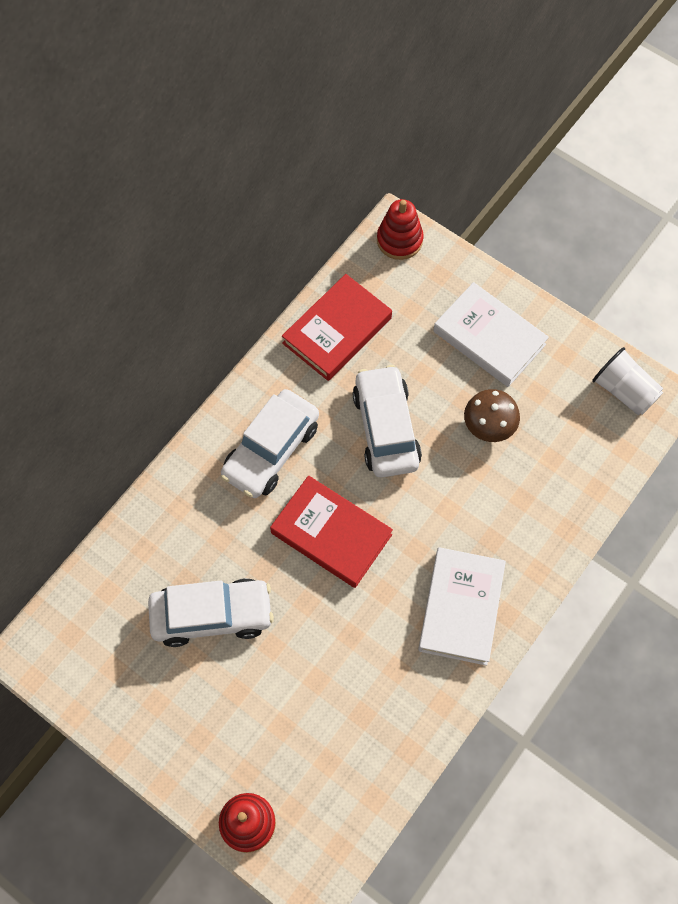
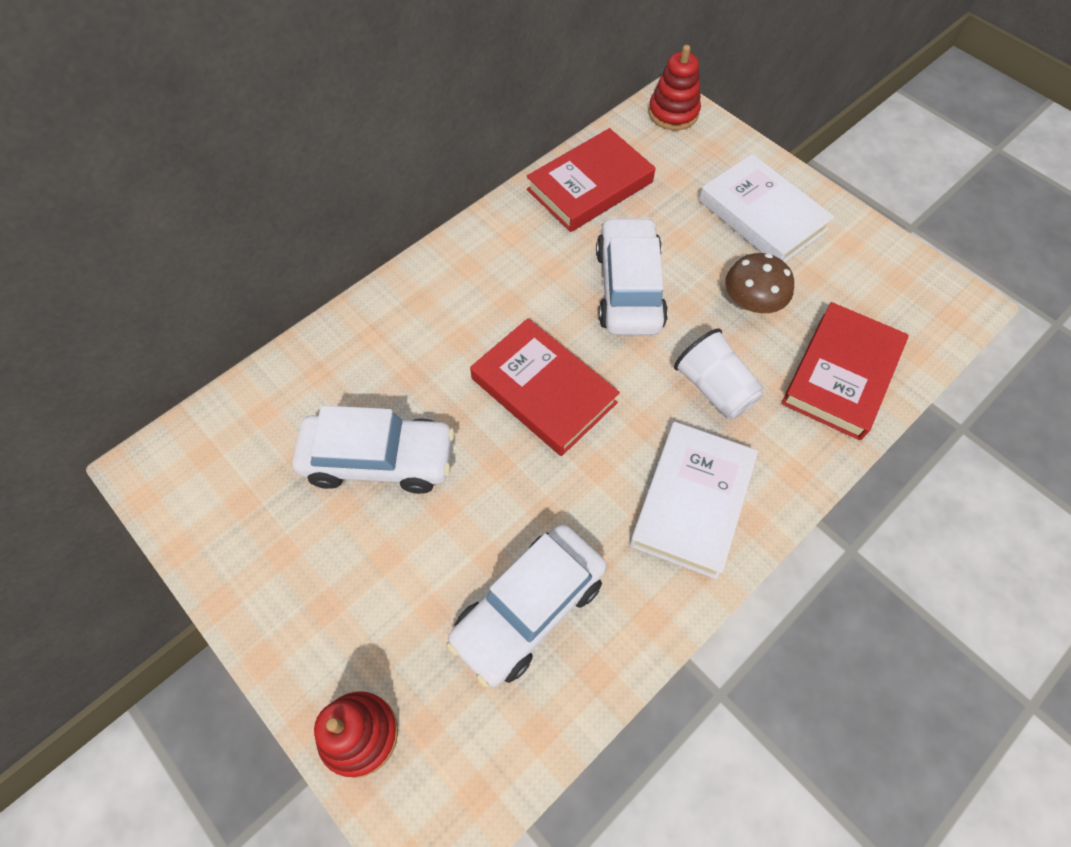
camera: 10 degrees right, 5 degrees down
white car [220,389,319,498] -> white car moved to [446,524,607,687]
white cup [592,347,663,415] -> white cup moved to [674,328,765,419]
none -> red book [781,302,908,440]

